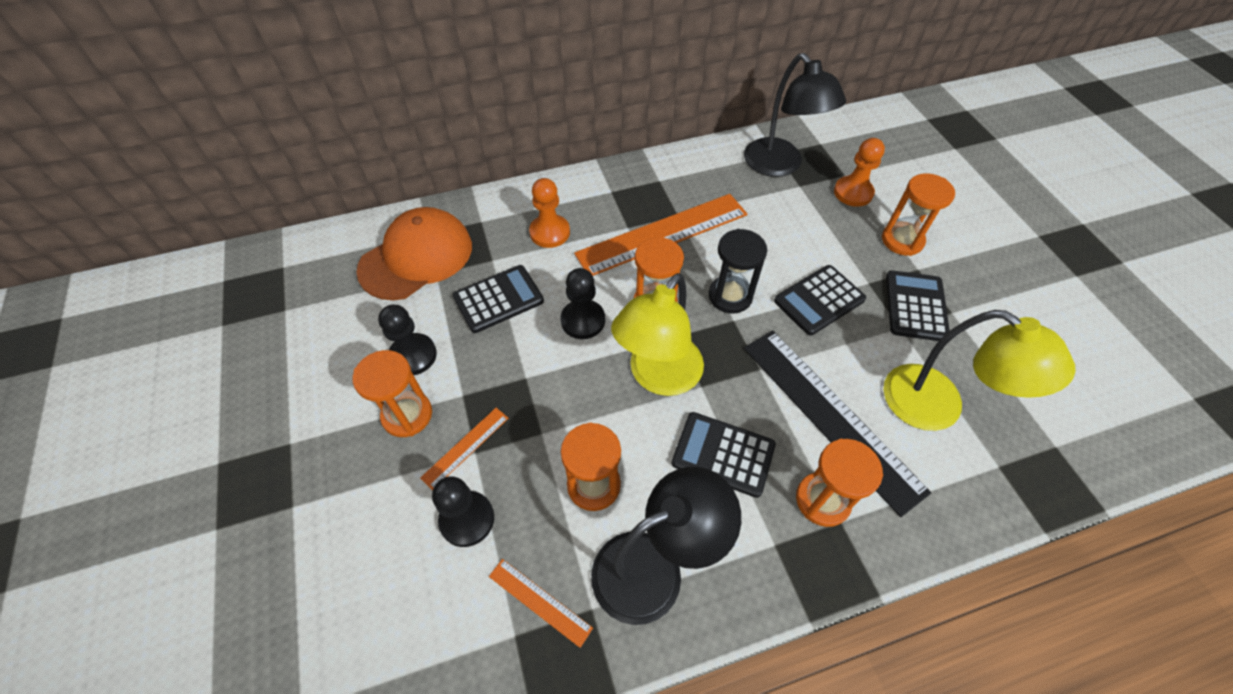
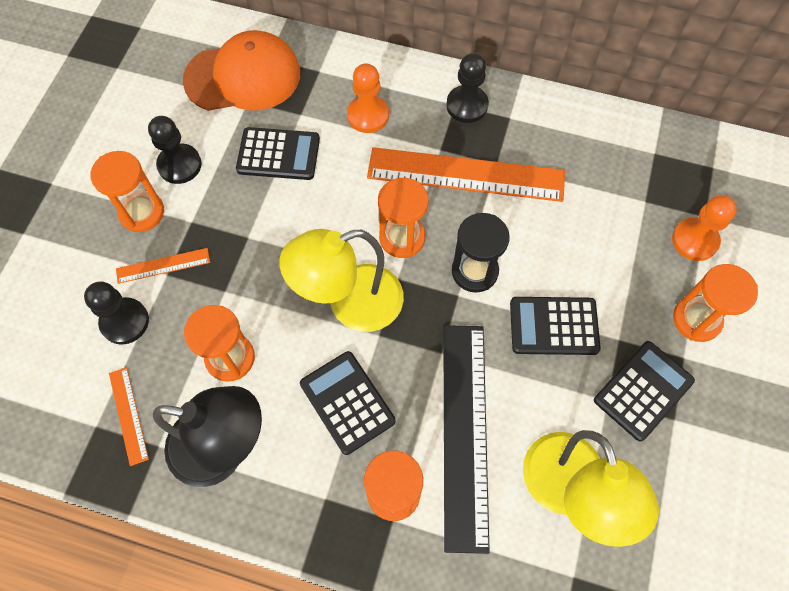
camera: 35 degrees right, 10 degrees up
black pawn [561,268,605,339] -> black pawn moved to [446,53,489,123]
black lamp [744,53,846,177] -> none

